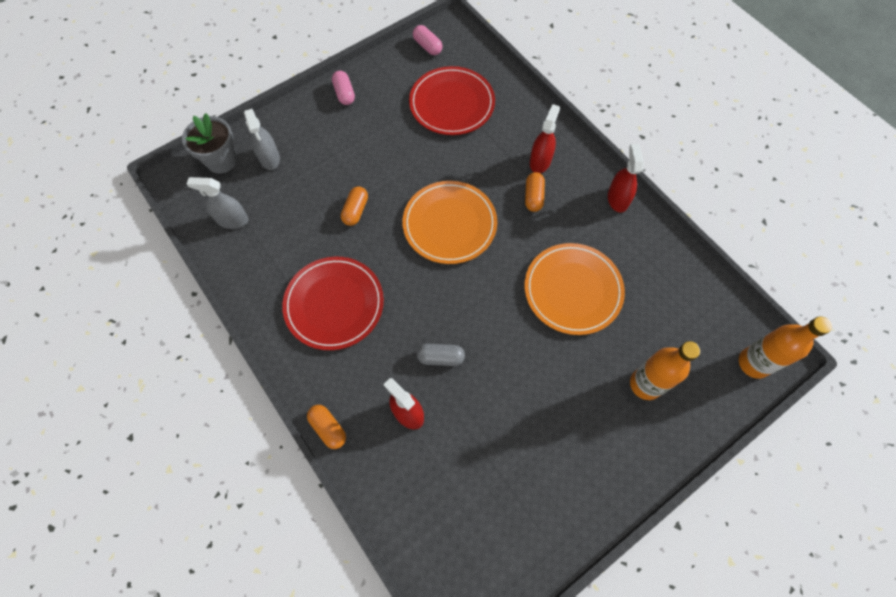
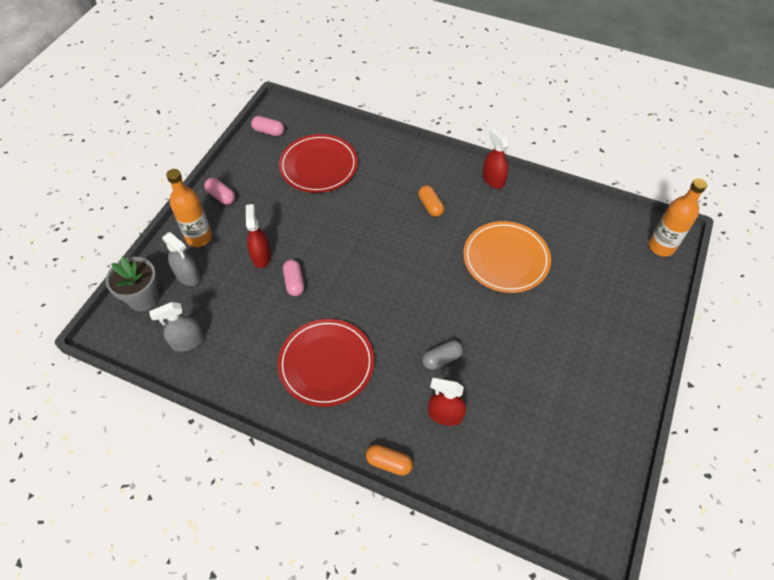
camera: 30 degrees left, 10 degrees down
orange capsule [341,186,368,226] -> pink capsule [283,260,304,296]
orange plate [402,181,497,264] -> none
red spray bottle [530,104,560,173] -> red spray bottle moved to [246,204,271,268]
orange bottle [630,341,700,400] -> orange bottle moved to [166,169,212,247]

